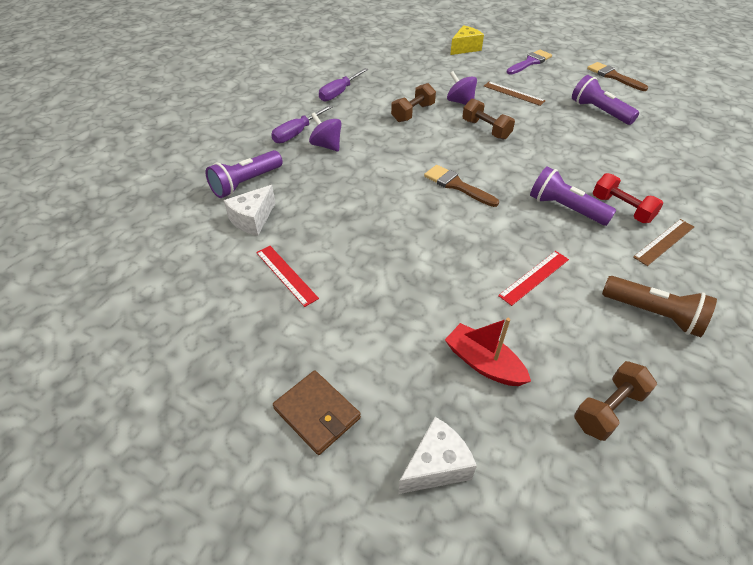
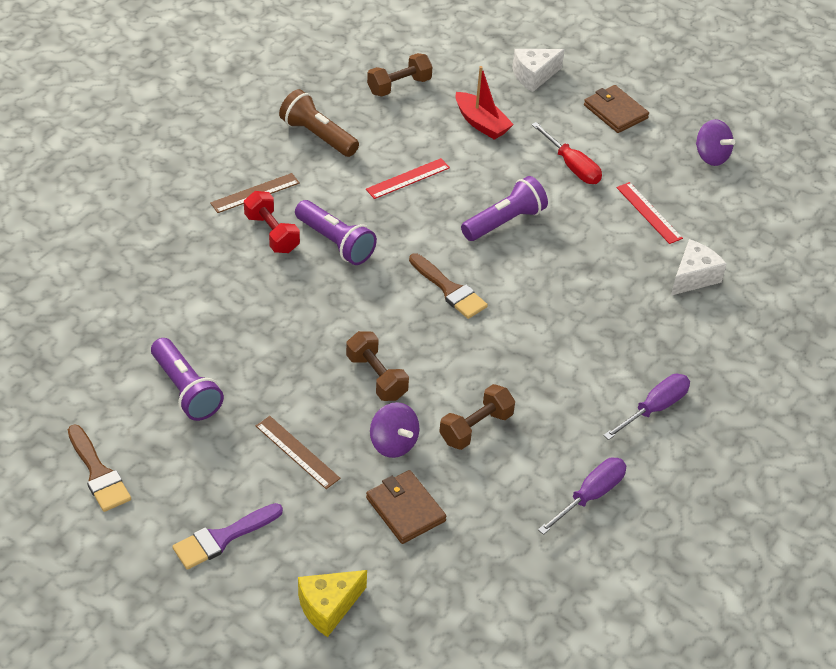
camera: 175 degrees left, 0 degrees up
purple flashlight [205,150,283,198] -> purple flashlight moved to [461,176,548,241]
purple spinning top [309,112,342,152] -> purple spinning top moved to [696,119,735,166]
none -> brown wallet [366,470,446,544]
none -> red screwdriver [531,122,602,184]

